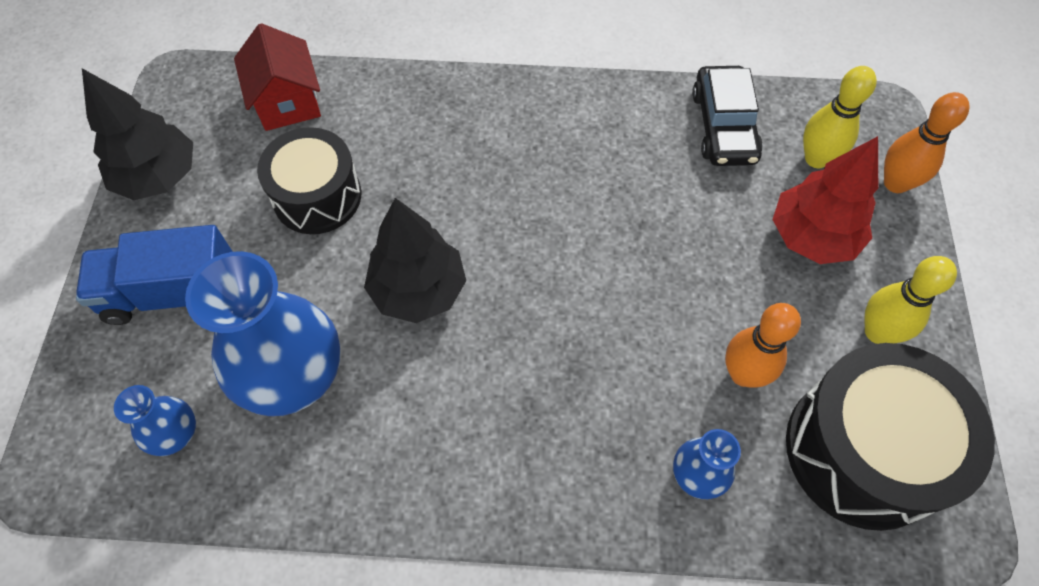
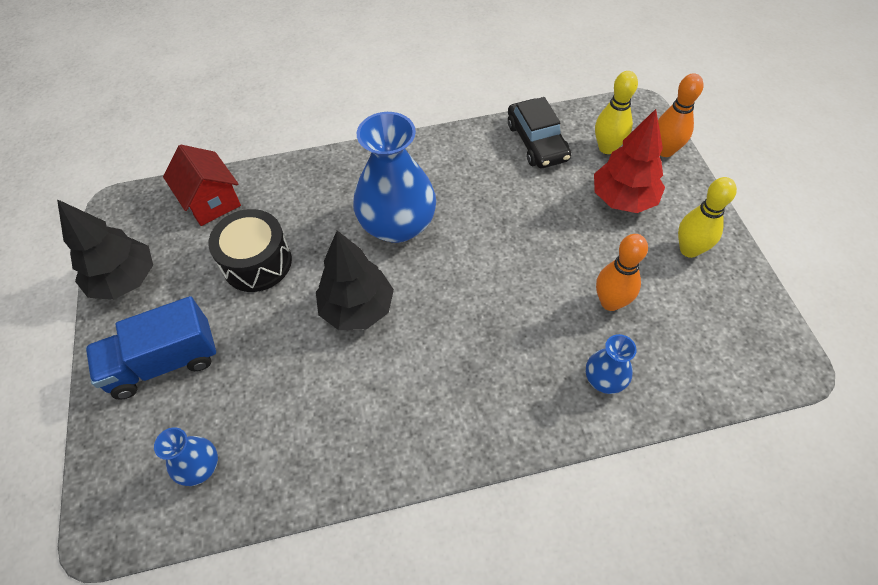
camera: 15 degrees left, 5 degrees down
blue vase [185,251,340,416] -> blue vase moved to [353,112,436,243]
black drum [786,343,995,531] -> none

